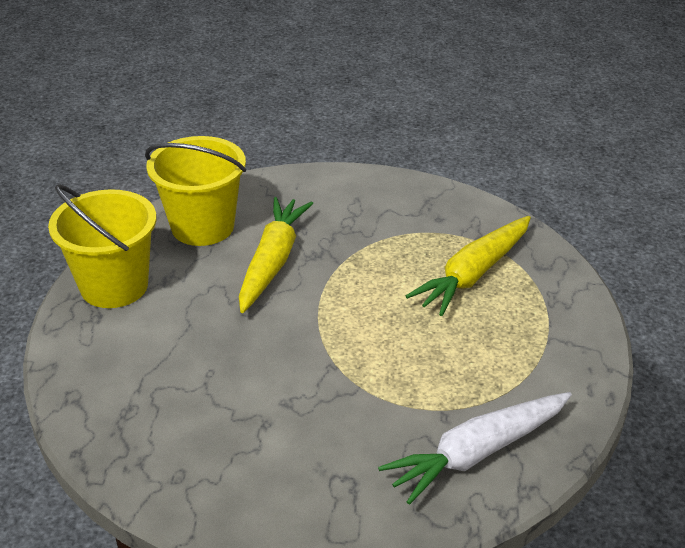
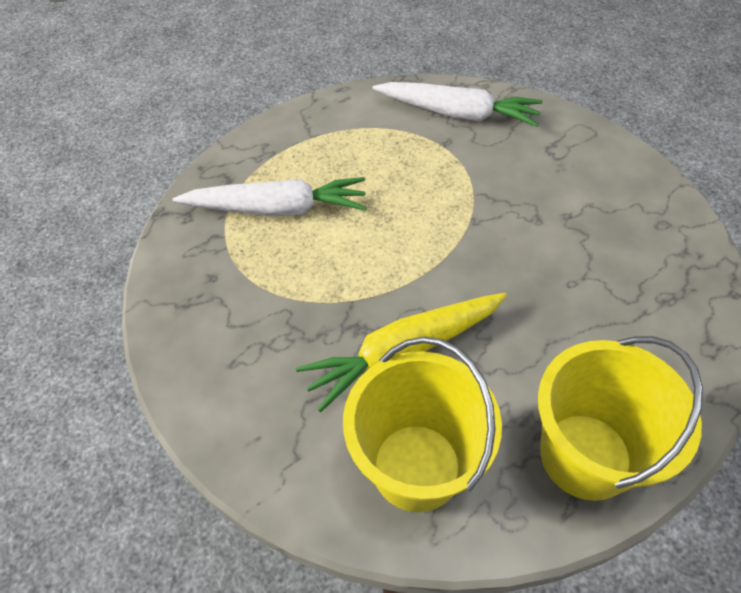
camera: 130 degrees left, 15 degrees up
yellow carrot [406,216,531,316] -> white carrot [173,177,366,216]

